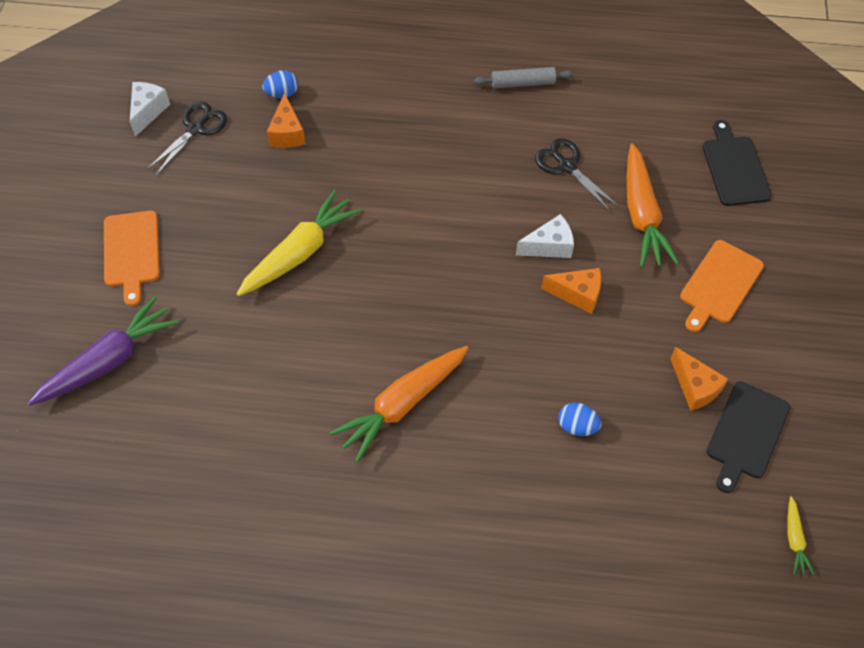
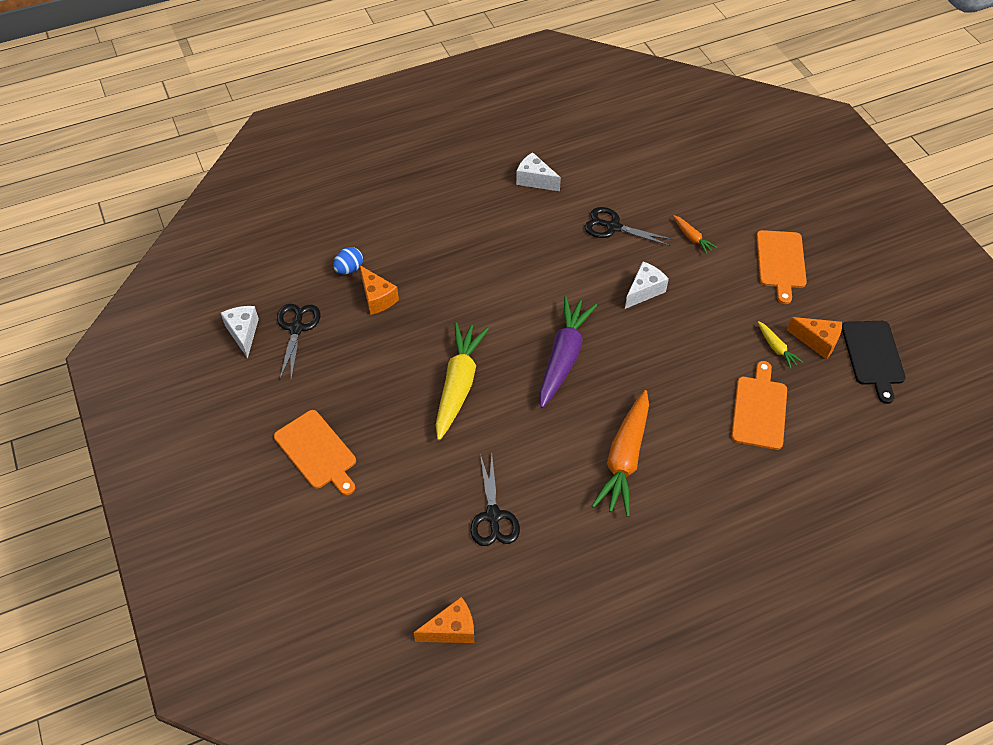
camera: 30 degrees left, 5 degrees down
purple carrot [28,296,178,406] -> purple carrot moved to [539,296,597,408]
grey rolling pin [474,67,574,89] -> white cheese [516,152,561,191]
orange cheese [541,268,601,314] -> orange cheese moved to [413,597,474,643]
blue egg [558,403,602,436] -> orange cutting board [731,361,787,450]
orange carrot [627,143,679,268] -> orange carrot [674,215,717,254], size x0.46
black cutting board [703,120,772,206] -> none
yellow carrot [787,496,814,575] -> yellow carrot moved to [758,321,803,369]
none -> black scissors [470,454,520,546]

